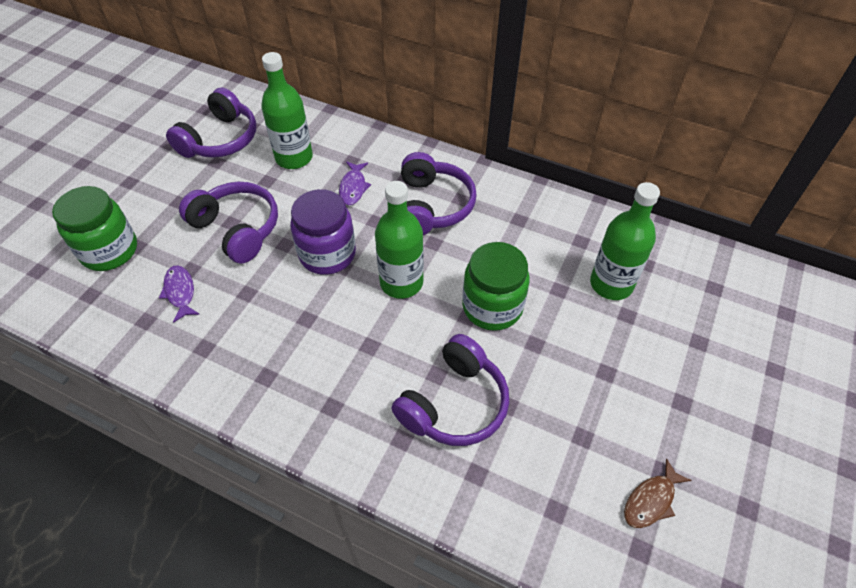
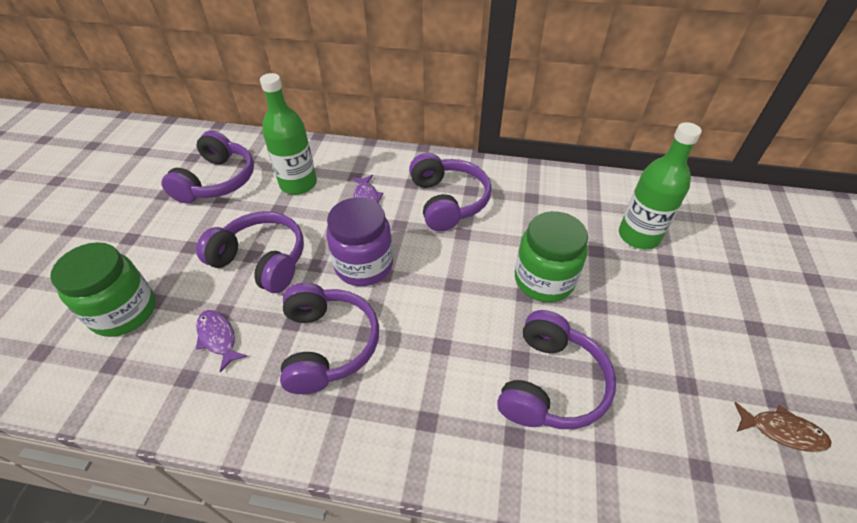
camera: 15 degrees left, 5 degrees down
green bottle [375,181,424,299] -> none
brown fish [624,458,692,528] -> brown fish turned 105 degrees counterclockwise [734,402,832,452]
none -> purple headphones [280,283,379,394]

